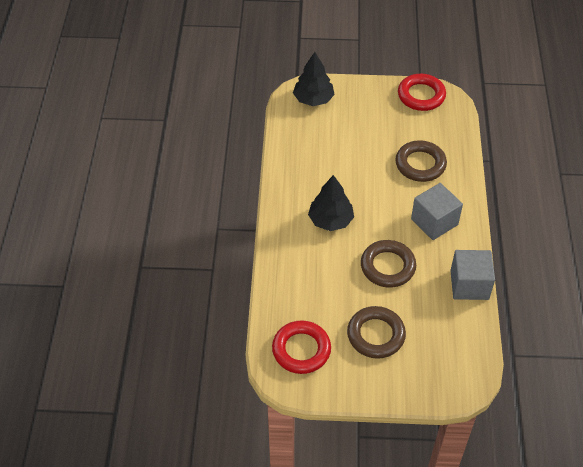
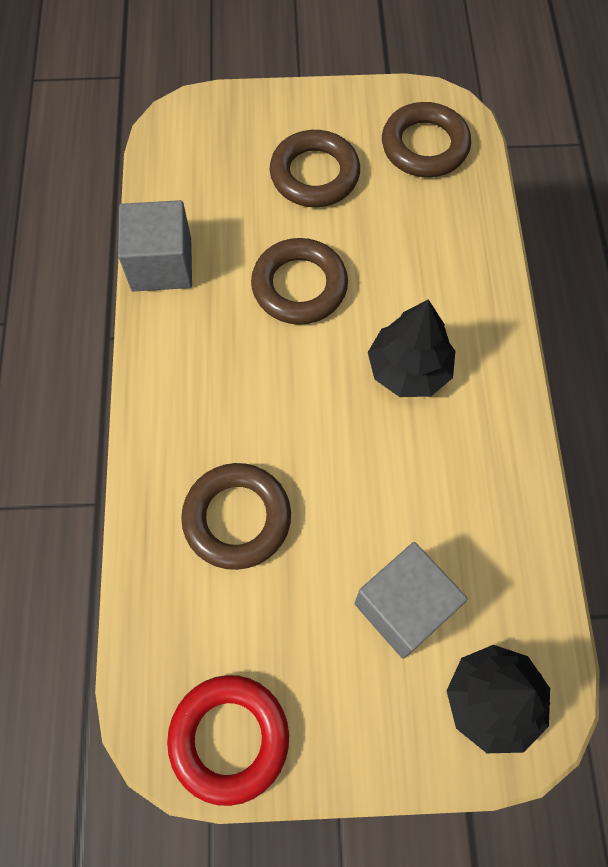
camera: 175 degrees right, 15 degrees up
red ring [272,320,331,374] -> brown ring [382,102,471,177]
grey cube [411,183,463,240] -> grey cube moved to [355,542,468,659]

